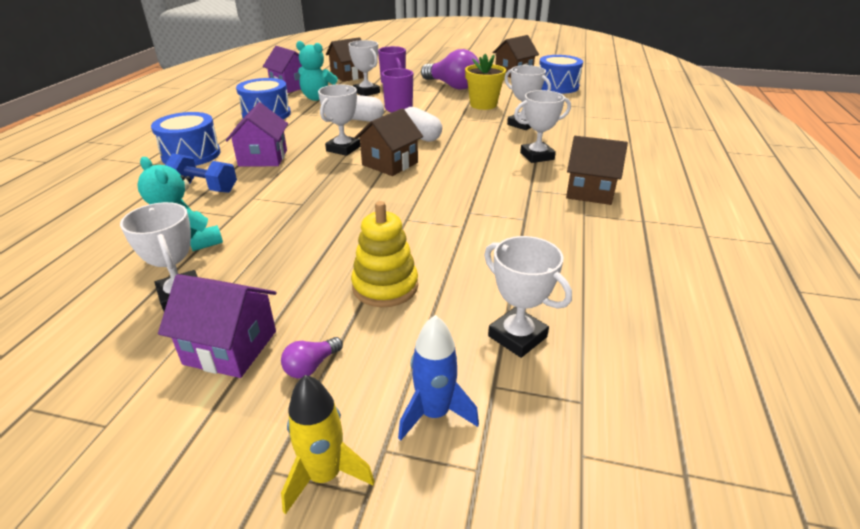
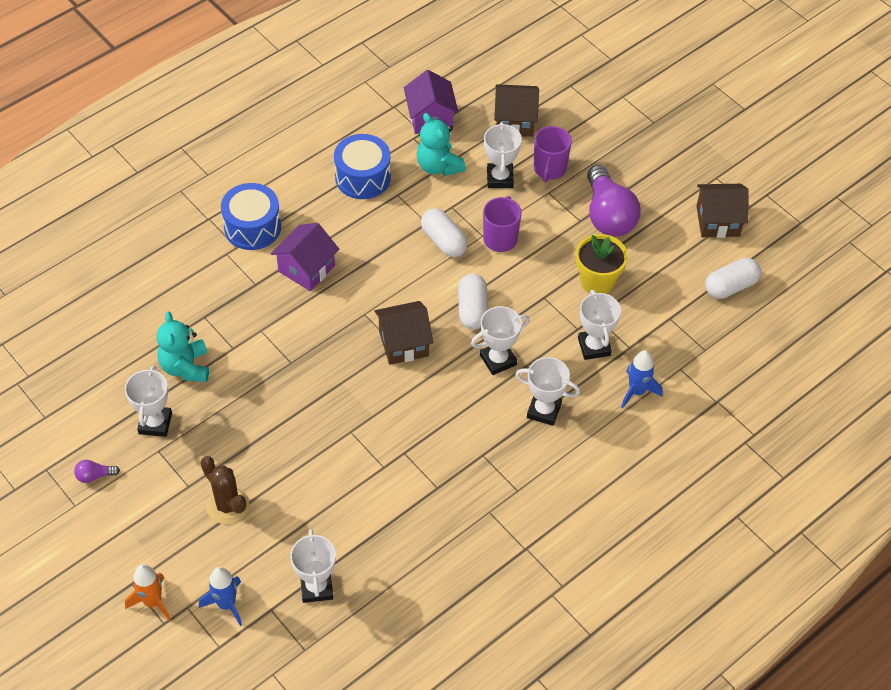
camera: 35 degrees right, 20 degrees up
purple house [158,274,276,378] -> none
blue dumbbell [165,153,237,193] -> none
purple light bulb [281,337,343,378] -> purple light bulb moved to [74,460,120,483]
yellow rocket [281,375,375,514] -> orange rocket [125,564,171,622]
white trophy [318,84,360,156] -> white trophy moved to [471,306,530,375]
yellow stacking toy [351,201,418,307] -> none
blue drum [539,55,583,94] -> white capsule [705,258,761,299]
brown house [566,136,628,205] -> none
none -> brown cactus [200,456,249,524]
none -> blue rocket [621,350,663,409]

